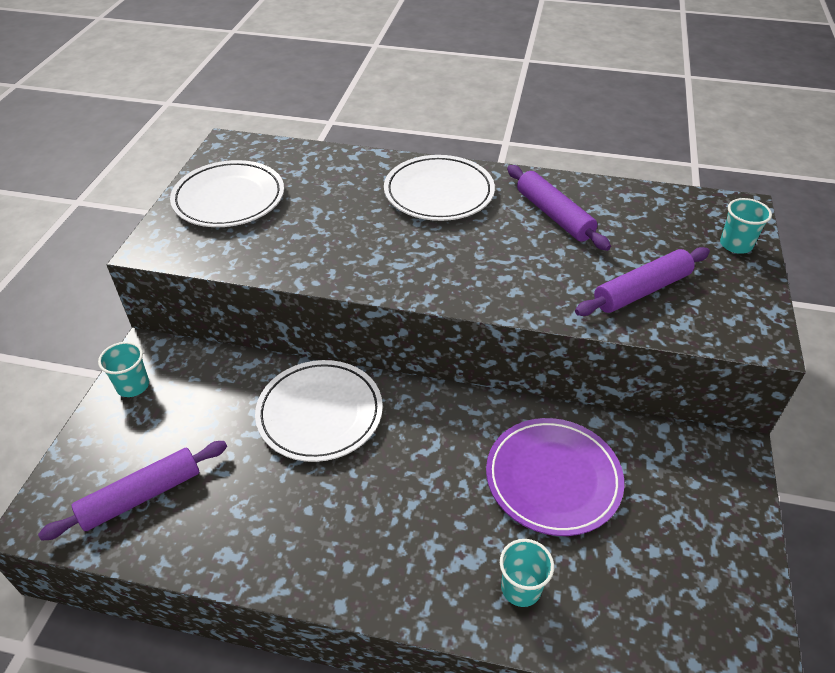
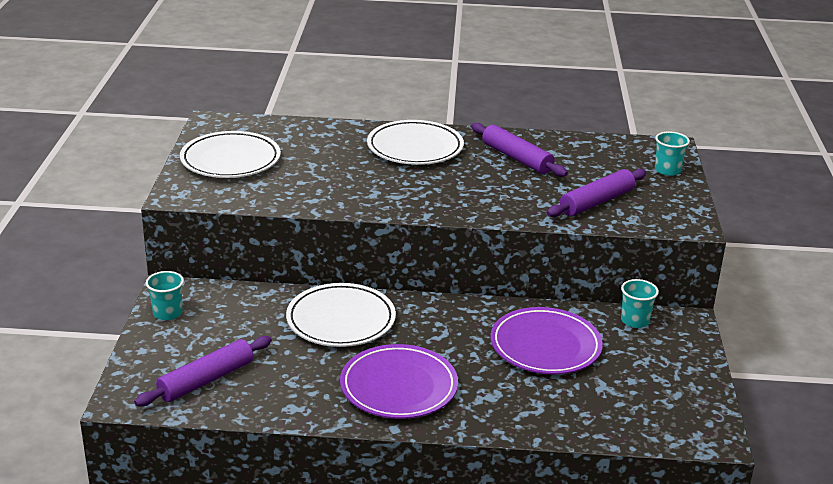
camera: 10 degrees left, 15 degrees down
turquoise cup [500,539,554,607] -> turquoise cup moved to [621,279,659,328]
none -> purple plate [340,344,458,419]

